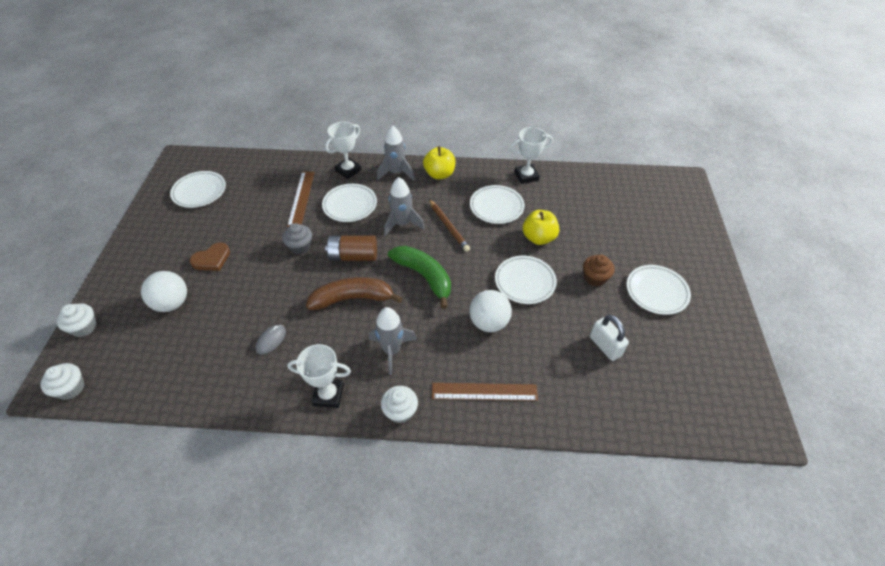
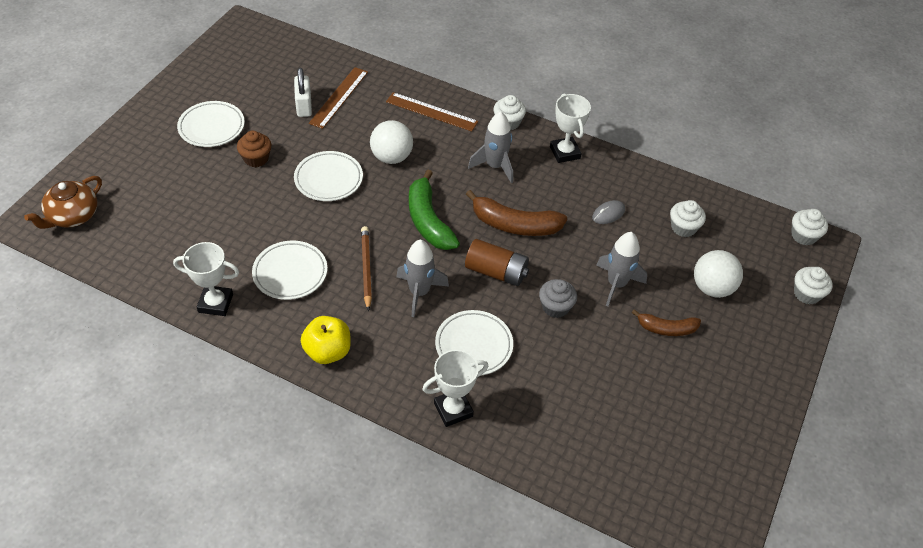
camera: 160 degrees left, 0 degrees up
white plate [170,171,226,208] -> none
brown heart [190,243,230,271] -> brown banana [632,309,701,336]
brown ruler [287,172,315,227] -> brown ruler moved to [309,67,368,129]
white trophy [287,344,351,408] -> white trophy turned 45 degrees clockwise [550,93,591,163]
grey rocket [377,125,415,181] -> grey rocket moved to [596,232,647,307]
yellow apple [523,210,559,245] -> none
none -> brown teapot [24,176,102,229]
none -> white cupcake [670,200,706,237]

